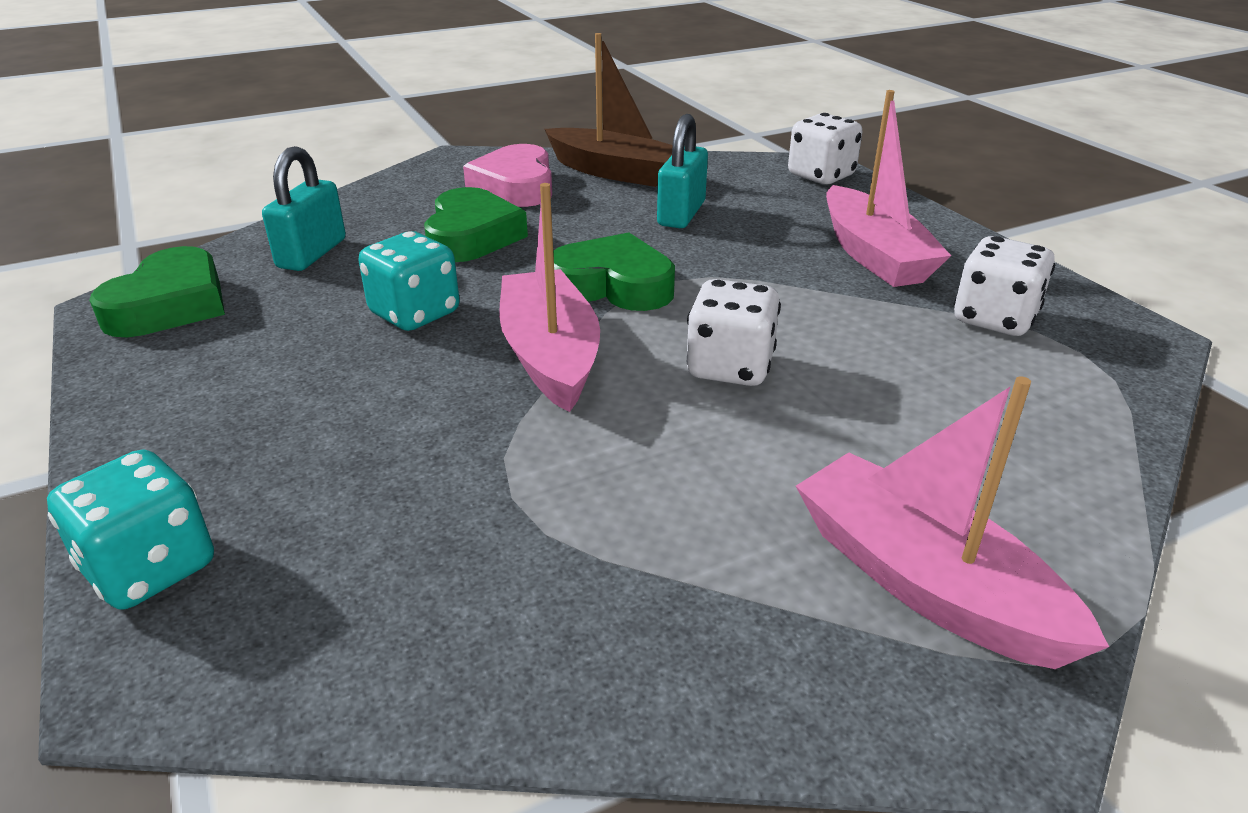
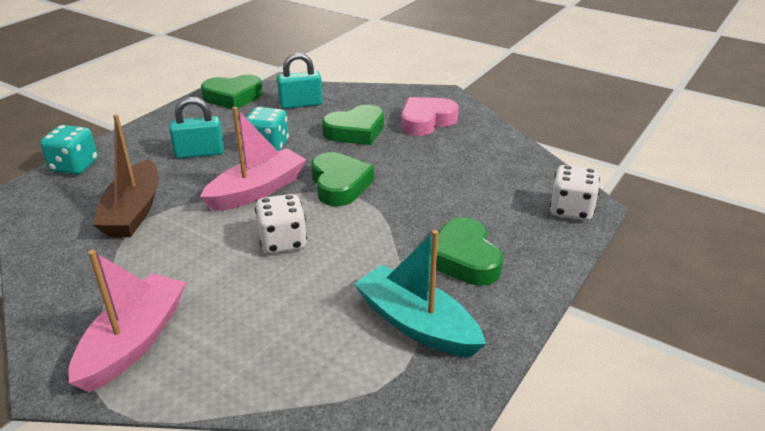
camera: 60 degrees right, 0 degrees up
brown boat [545,33,673,187] -> brown boat moved to [92,114,159,237]
turquoise padlock [657,114,708,228] -> turquoise padlock moved to [169,97,224,159]
pink boat [826,90,951,287] -> green heart [430,217,503,286]
white dice [954,236,1055,336] -> turquoise boat [354,230,486,357]

